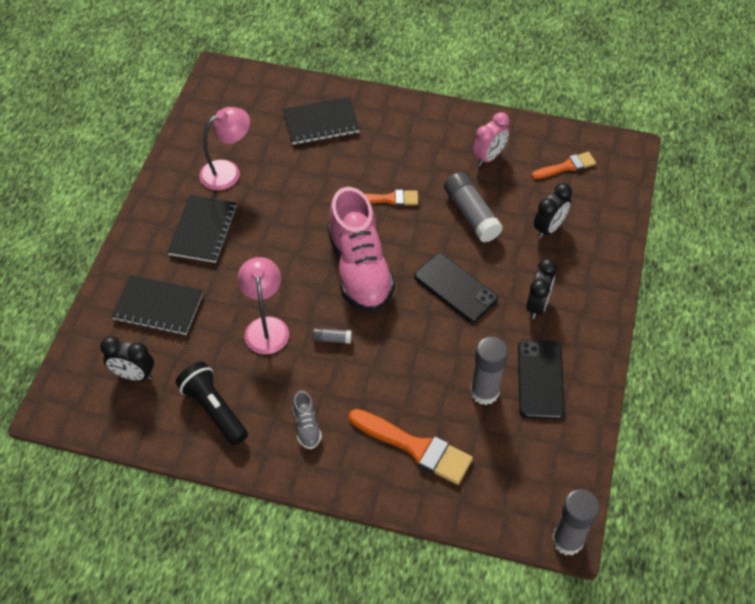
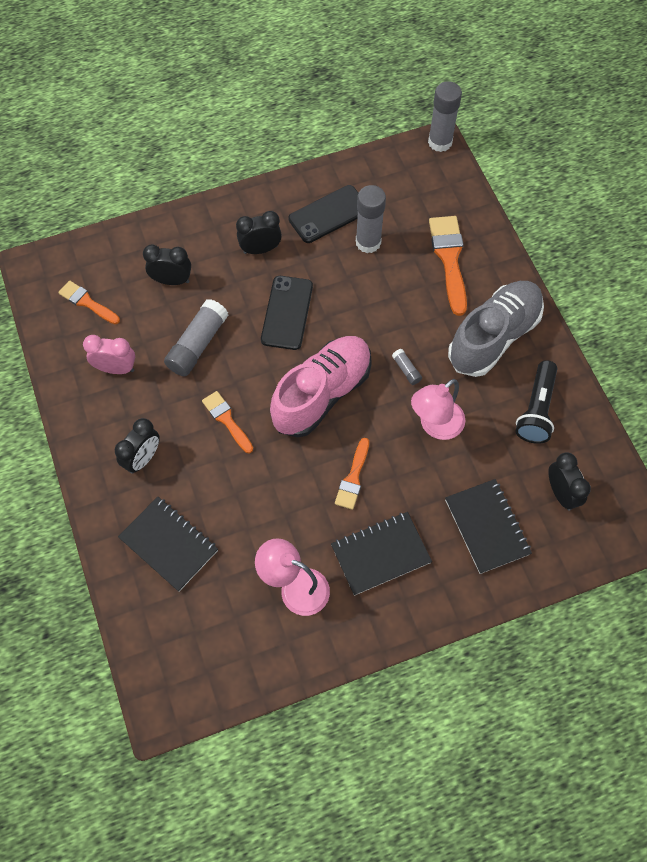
camera: 125 degrees left, 10 degrees up
grey shoe [293,391,322,449] -> grey shoe [448,281,544,377], size x2.42
none -> black clock [115,418,160,474]
none -> orange brush [335,438,369,510]

